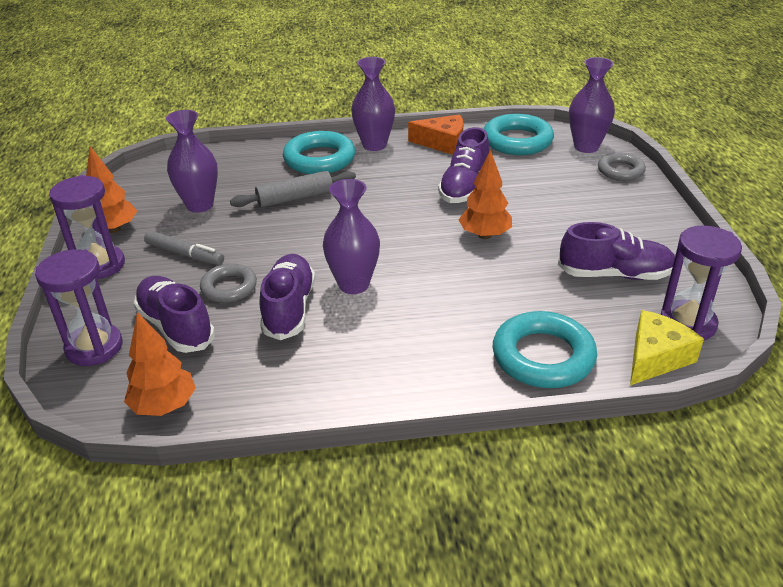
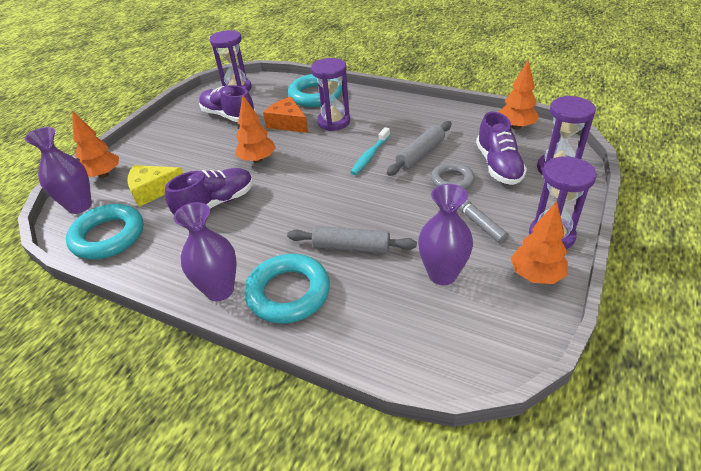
camera: 145 degrees left, 5 degrees up
purple shoe [260,254,315,340] -> grey rolling pin [387,121,452,176]
purple vase [323,179,380,294] -> turquoise toothbrush [350,127,390,175]
orange cheese [408,115,463,155] -> orange cheese moved to [263,97,308,133]
grey ring [598,152,646,181] -> orange tree [72,111,119,178]
yellow cheese [630,310,704,385] -> yellow cheese moved to [127,165,183,207]
none -> purple hourglass [311,58,350,131]

